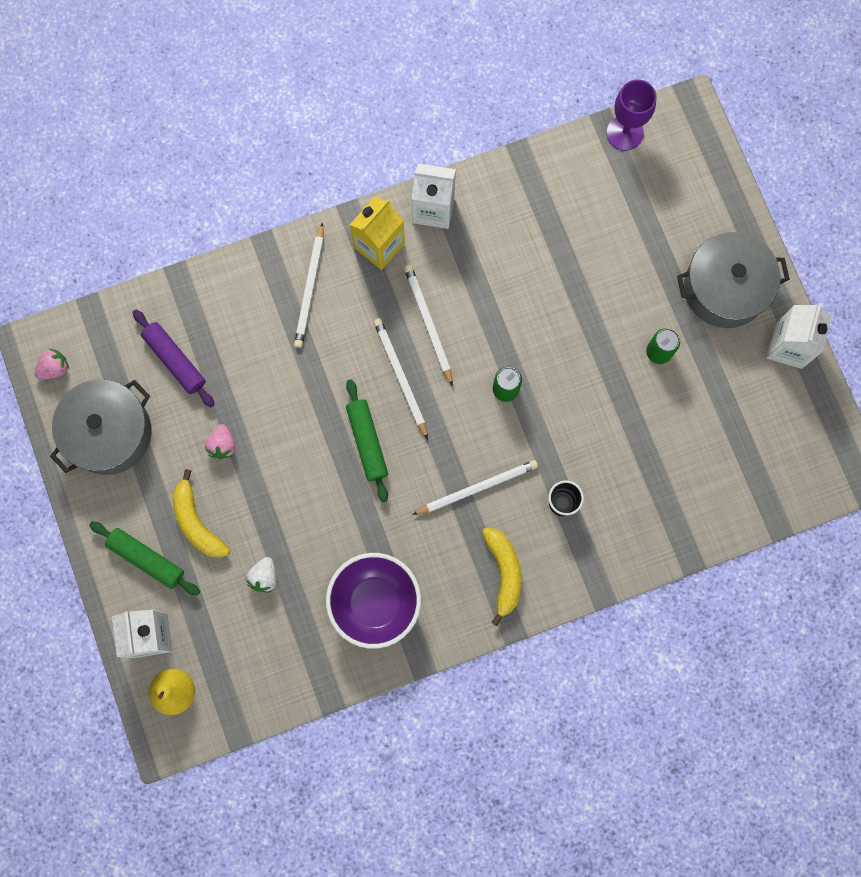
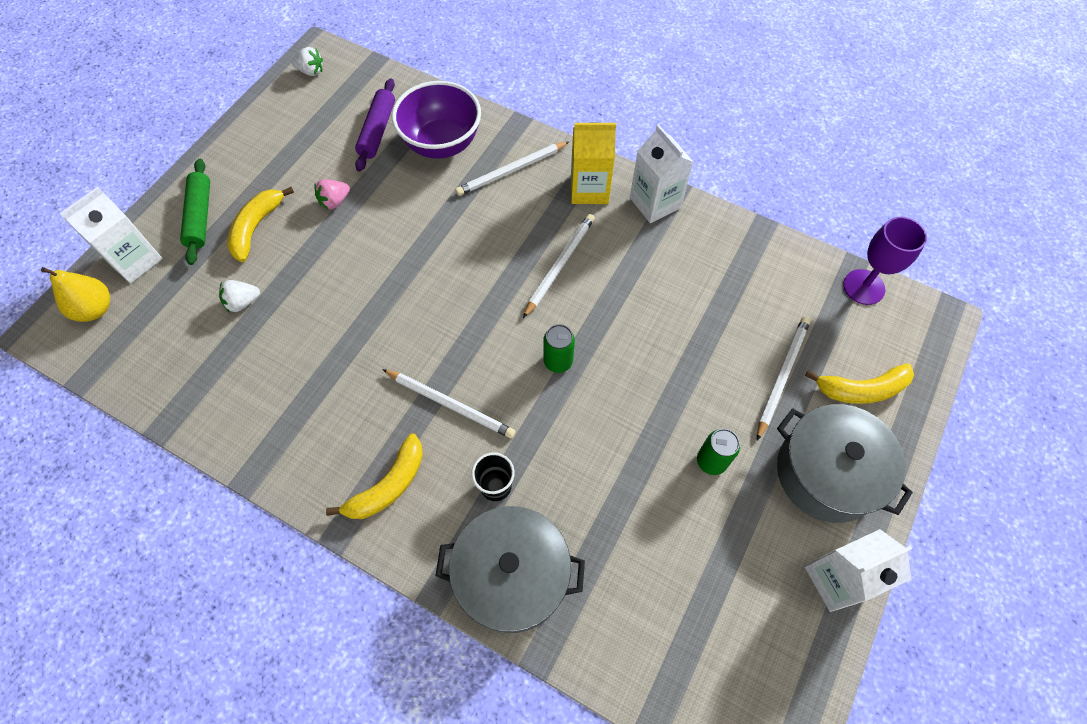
camera: 50 degrees right, 15 degrees down
pink strawberry [35,348,69,380] -> white strawberry [292,47,323,76]
grey pot [50,379,152,475] -> grey pot moved to [435,506,585,633]
purple bowl [326,553,421,649] -> purple bowl moved to [392,81,481,159]
green rolling pin [346,379,388,502] -> none
white pencil [374,318,428,439] -> white pencil moved to [757,317,811,440]
none -> yellow banana [805,363,914,404]

